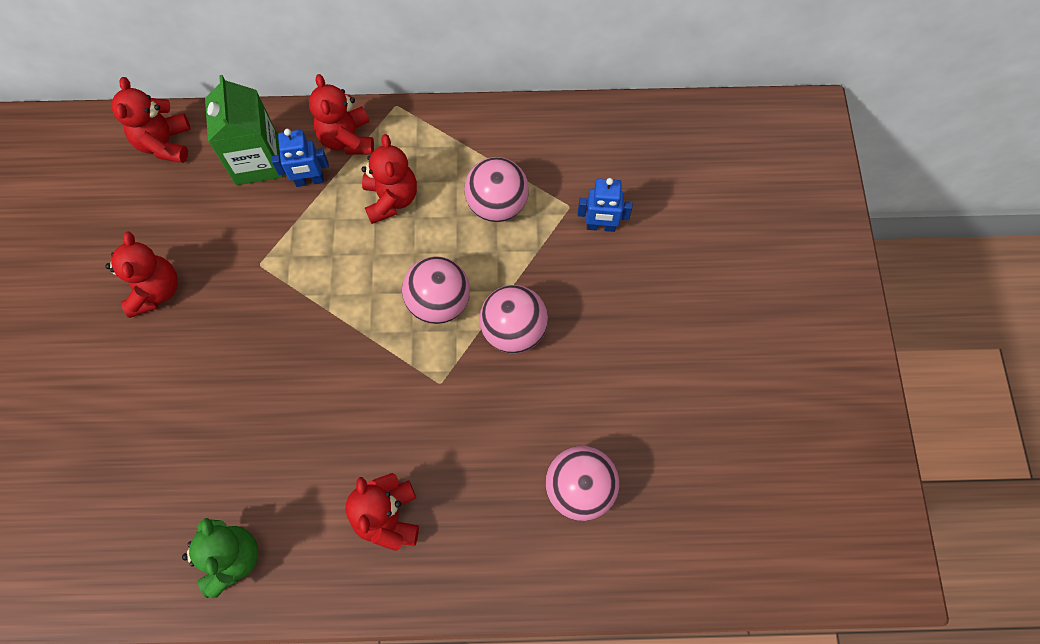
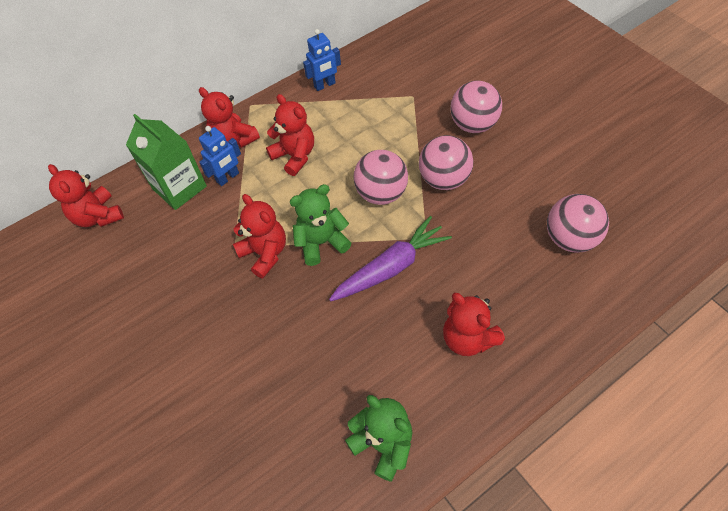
camera: 30 degrees left, 10 degrees down
red teddy bear [105,231,178,318] -> red teddy bear moved to [233,194,286,279]
pink ball [464,157,529,222] -> pink ball moved to [450,81,502,133]
blue robot [578,178,633,232] -> blue robot moved to [303,29,341,91]
none -> green teddy bear [290,184,352,266]
none -> purple carrot [329,216,452,301]

